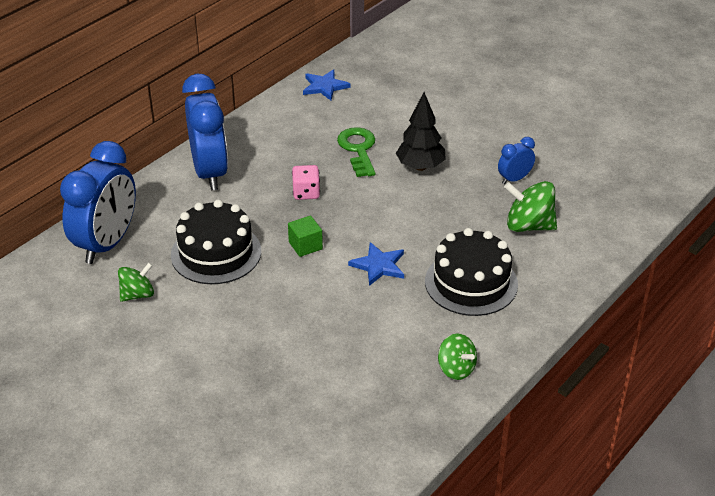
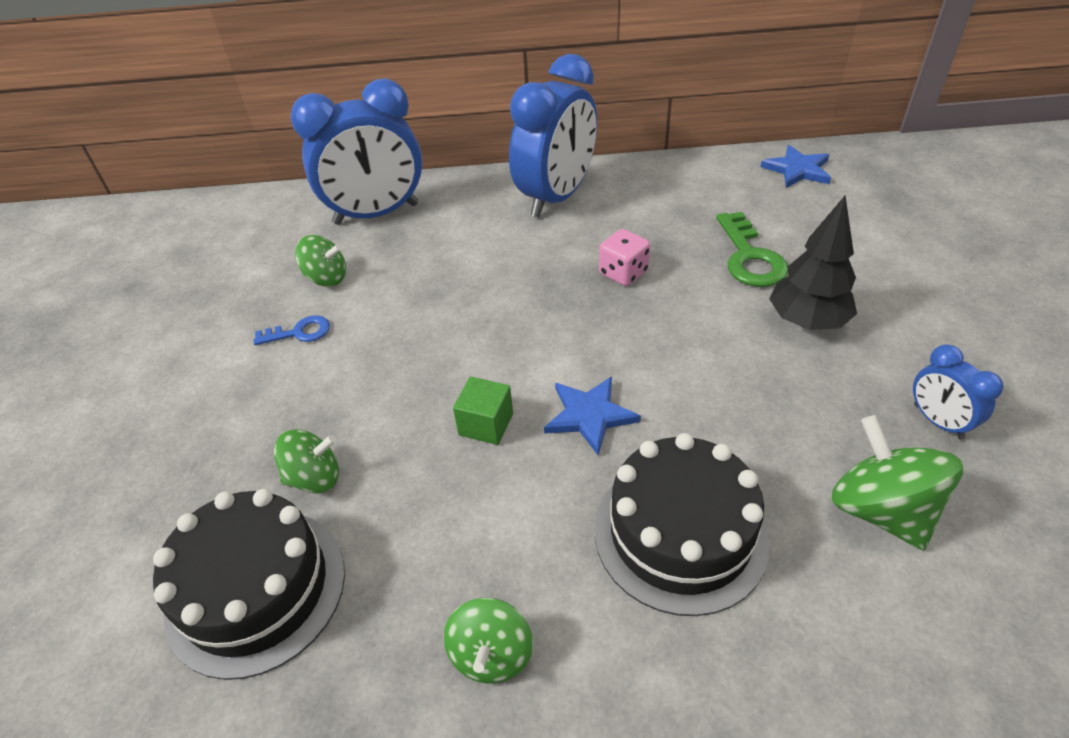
camera: 50 degrees right, 5 degrees up
black cake [171,200,261,284] -> black cake moved to [153,489,345,680]
green cube [288,215,323,257] -> green cube moved to [453,377,513,445]
green key [337,127,375,177] -> green key turned 135 degrees clockwise [716,212,788,287]
blue clock [498,137,535,184] -> blue clock turned 135 degrees counterclockwise [913,344,1004,440]
none -> blue key [253,315,330,345]
none -> green spinning top [274,429,339,493]

